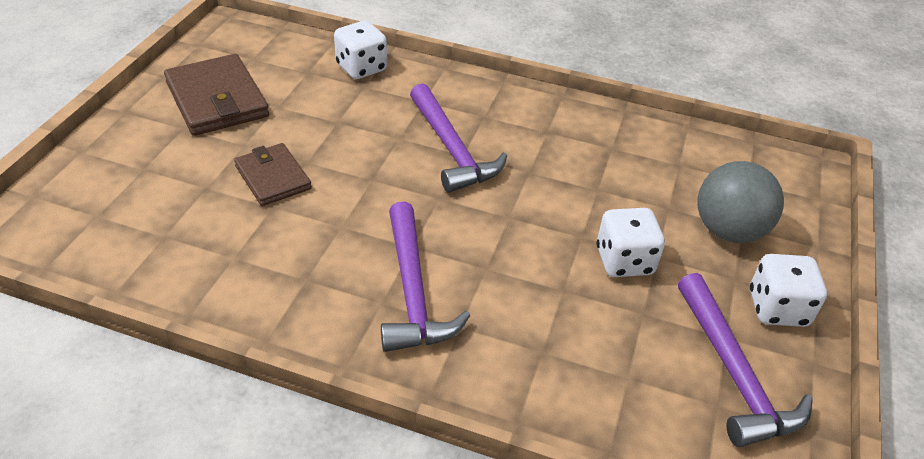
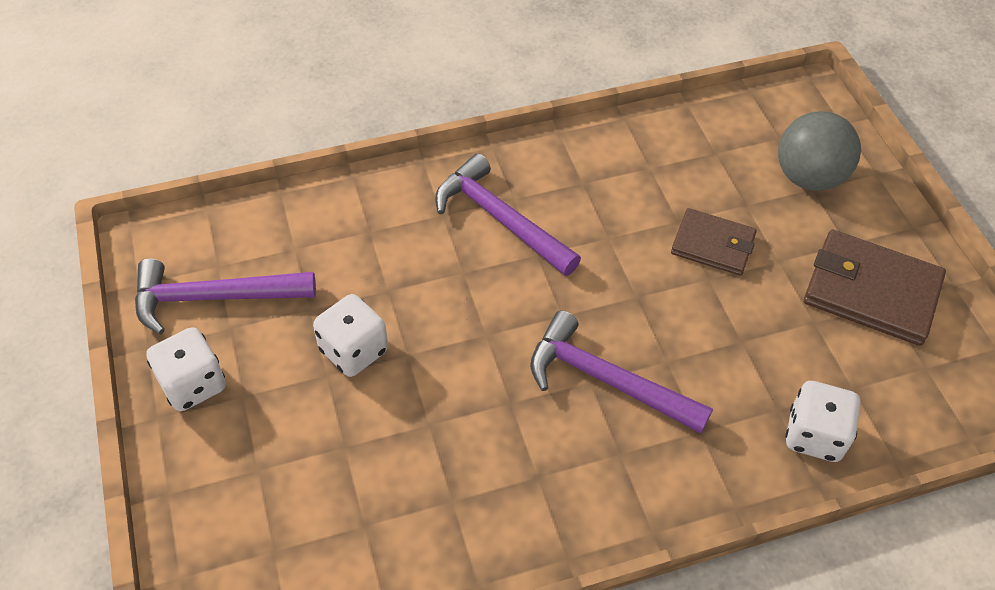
camera: 145 degrees right, 10 degrees up
purple hammer [678,273,813,447] -> purple hammer turned 45 degrees counterclockwise [135,258,316,334]
grey ball [698,161,784,243] -> grey ball moved to [778,111,861,191]

